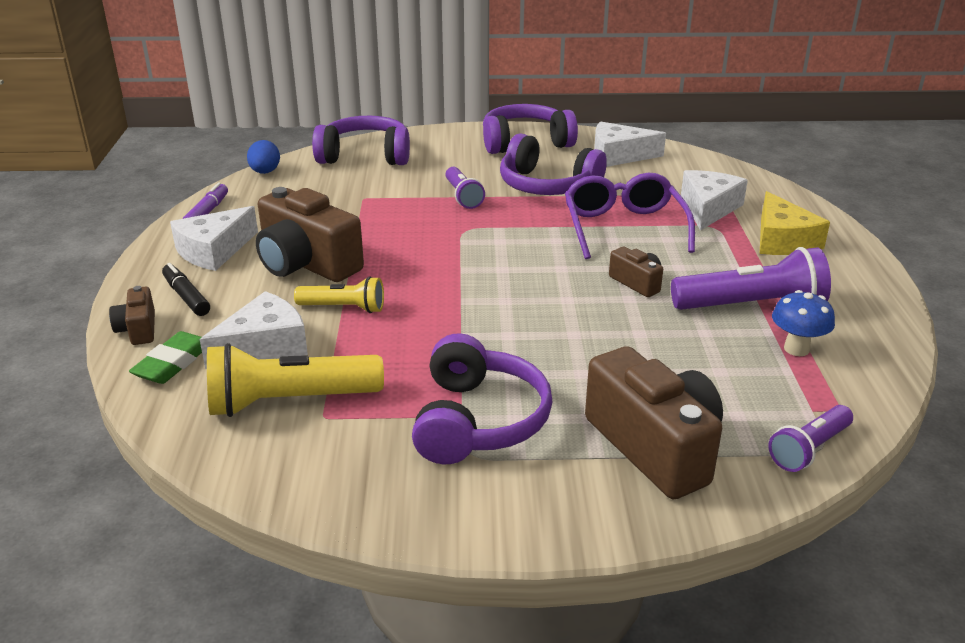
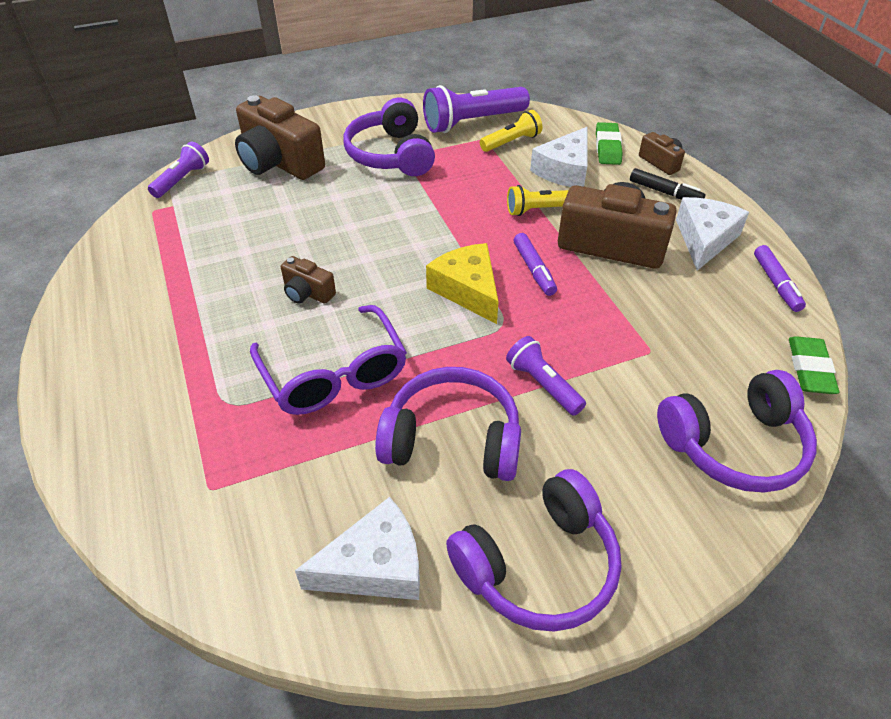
camera: 160 degrees right, 15 degrees up
yellow flashlight [207,343,384,417] -> yellow flashlight [480,110,542,152], size x0.59
blue egg [247,140,280,174] -> green eraser [789,336,840,394]
purple flashlight [671,247,831,310] -> purple flashlight moved to [423,85,530,133]
white cheese [681,170,748,230] -> none
yellow cheese [760,191,830,255] -> yellow cheese moved to [426,243,499,324]
blue mushroom [772,290,835,356] -> none
none -> purple marker [513,233,557,296]

